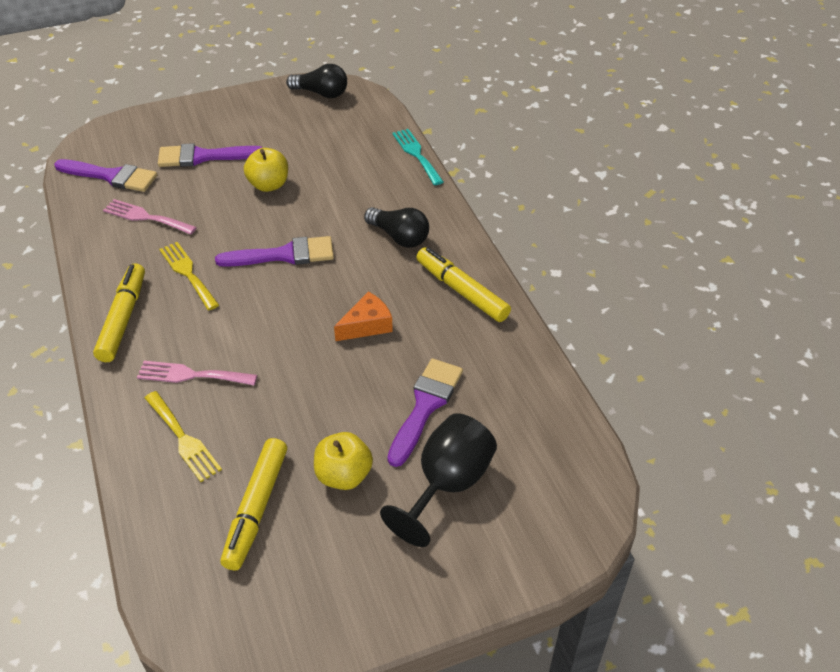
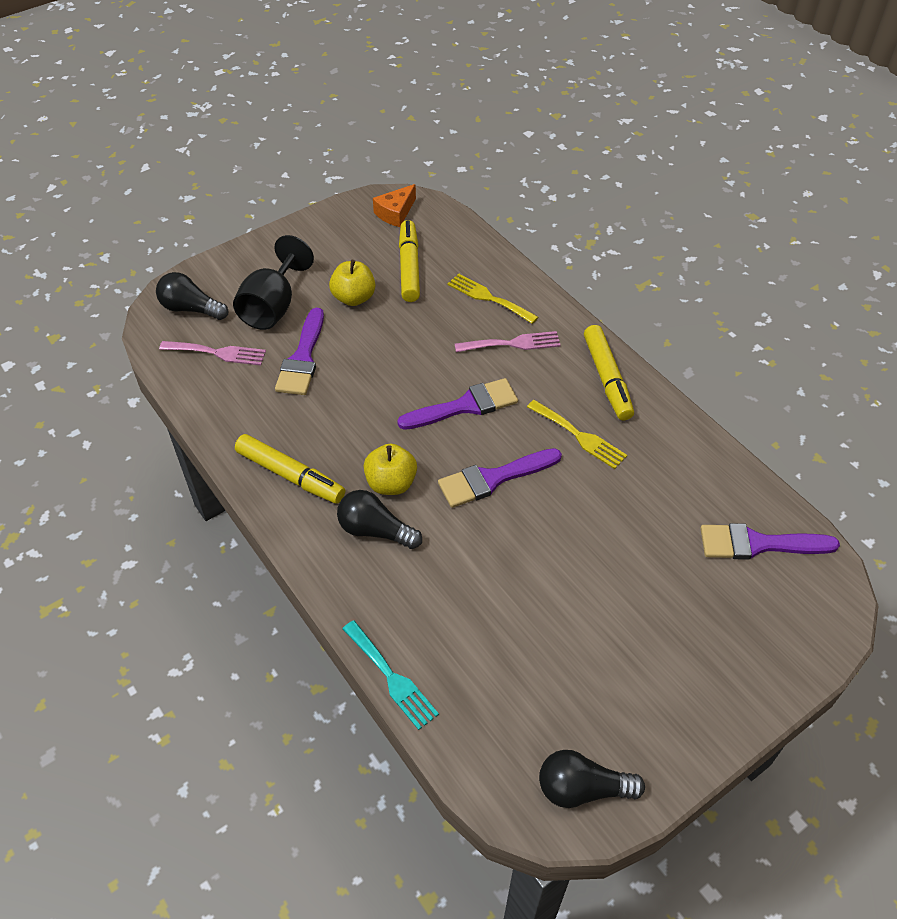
camera: 165 degrees right, 5 degrees up
pink fork [103,199,197,235] -> pink fork moved to [159,341,266,365]
purple brush [158,143,263,167] -> purple brush moved to [397,378,518,430]
yellow apple [244,148,288,192] -> yellow apple moved to [364,444,417,495]
orange cheese [334,292,393,341] -> orange cheese moved to [373,184,416,227]
none -> black light bulb [156,272,228,320]

